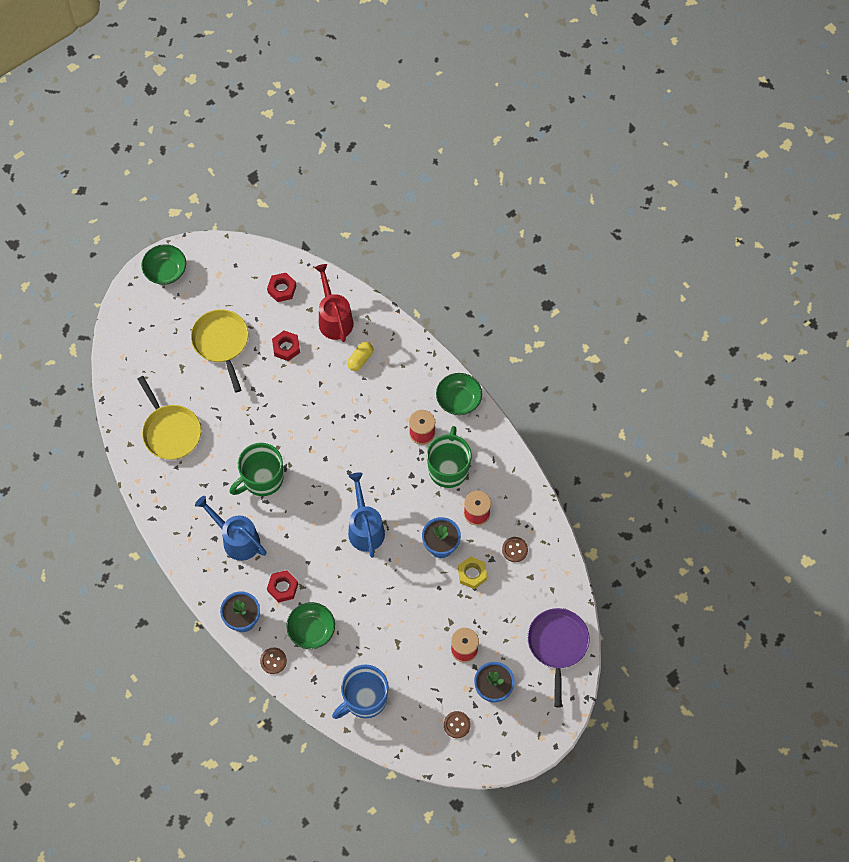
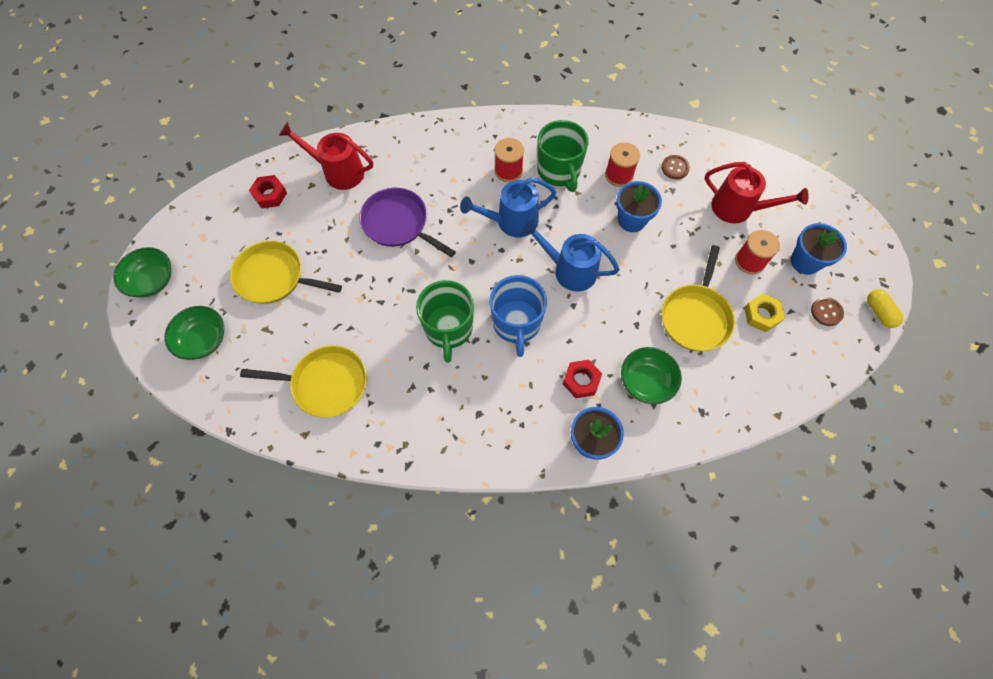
camera: 55 degrees left, 0 degrees up
blue watering can [195,496,267,561] -> blue watering can moved to [460,177,556,237]
brown button [260,647,287,674] -> none
red nut [272,331,300,361] -> none
blue mug [332,664,389,719] -> blue mug moved to [490,275,547,357]
yellow capsule [347,342,373,371] -> yellow capsule moved to [867,289,903,328]
green mug [427,426,472,488] -> green mug turned 150 degrees counterclockwise [537,120,589,192]
green bowl [436,373,482,415] -> green bowl moved to [164,306,224,360]
yellow nut [458,556,487,589] -> yellow nut moved to [744,294,785,332]
purple pan [528,608,590,707] -> purple pan moved to [359,188,456,257]
none -> yellow pan [662,245,735,351]
none -> red watering can [705,162,809,224]

